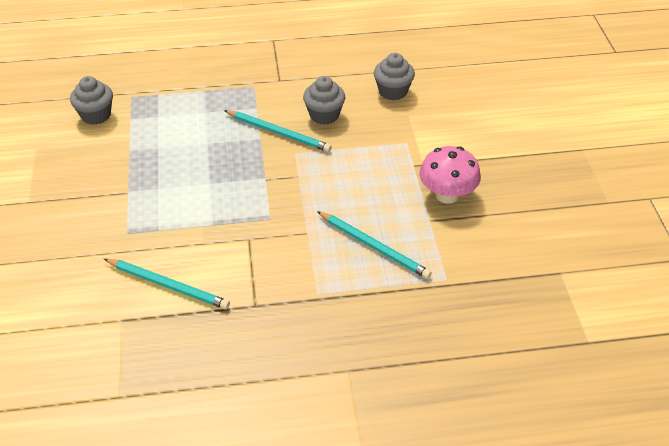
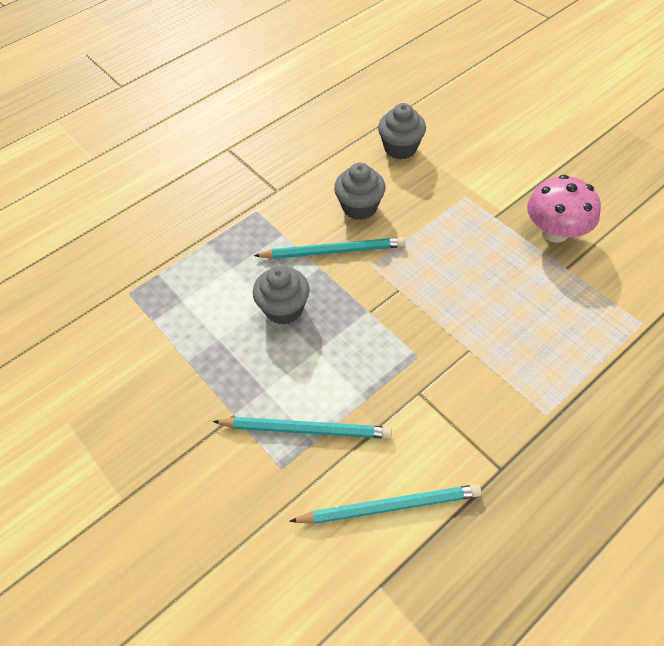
camera: 30 degrees left, 10 degrees up
grey cupcake [70,76,113,125] -> grey cupcake moved to [253,266,310,324]
turquoise pencil [317,211,432,279] -> turquoise pencil moved to [213,417,392,439]

